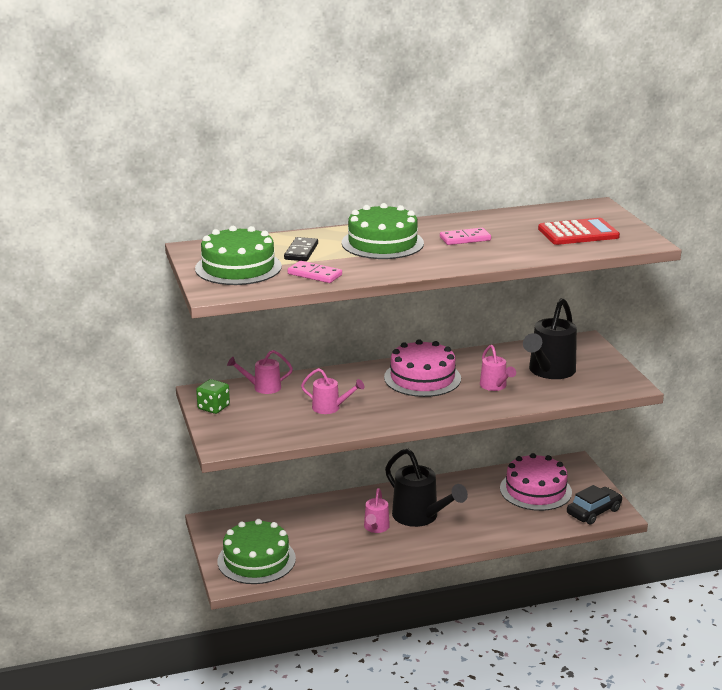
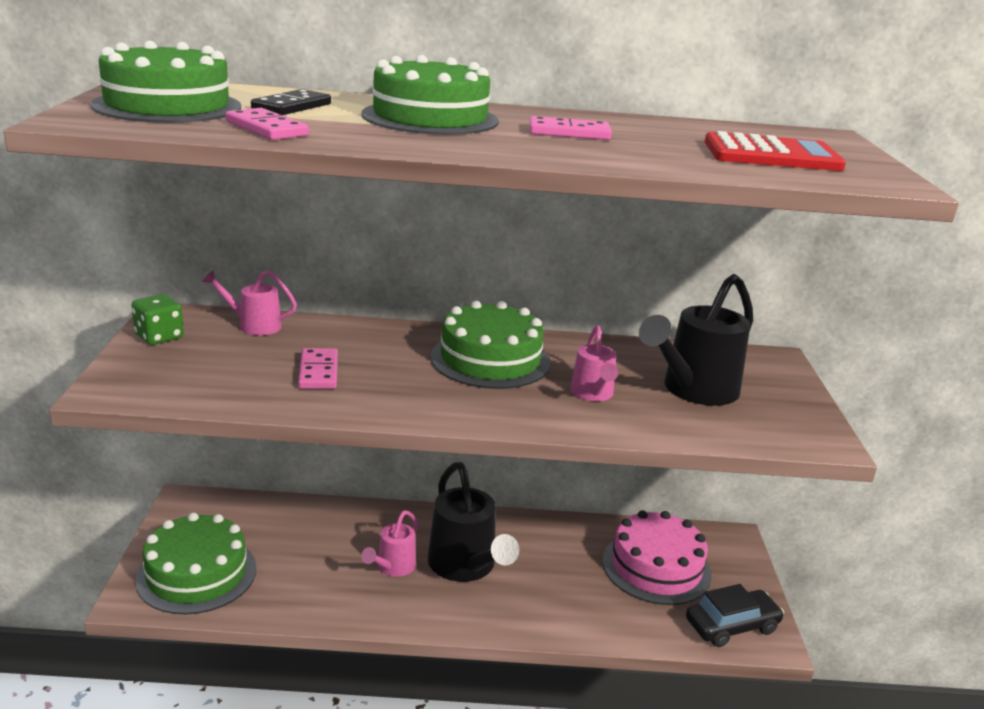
camera: 15 degrees right, 0 degrees up
pink watering can [301,368,364,414] -> pink domino [298,348,338,389]
pink cake [384,339,461,397] -> green cake [431,301,550,389]

